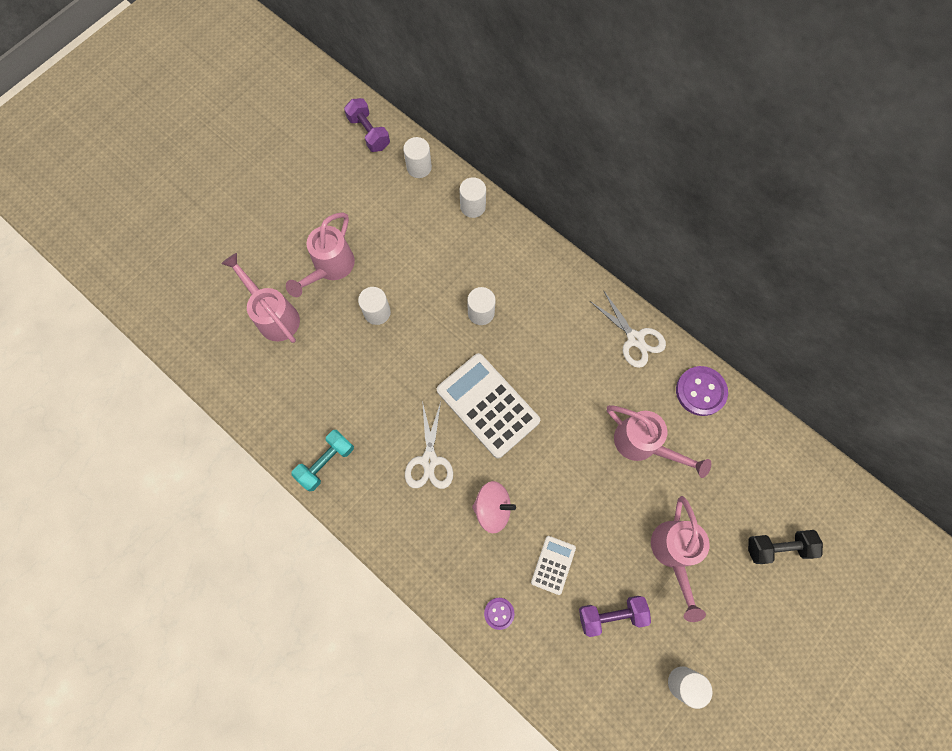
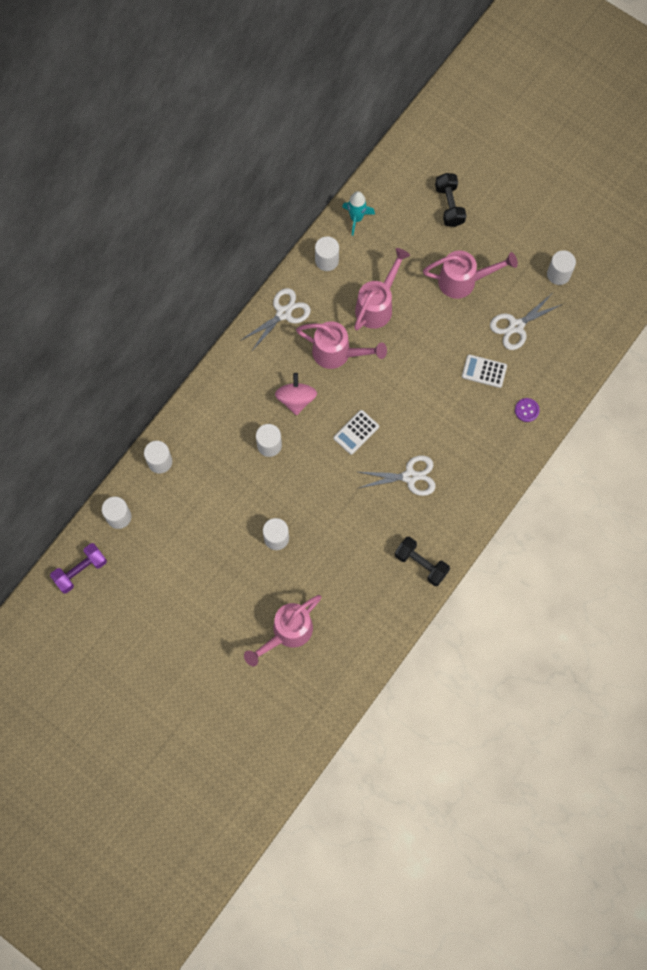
camera: 95 degrees left, 0 degrees up
pink watering can [286,212,355,297] -> pink watering can moved to [296,321,387,369]
turquoise dumbbell [291,430,354,491] -> black dumbbell [395,537,450,586]
white calculator [437,353,540,458] -> white calculator [334,410,379,455], size x0.50
pink spinning top [472,481,516,533] -> pink spinning top moved to [275,373,317,415]
purple dumbbell [579,596,651,637] -> white scissors [490,294,563,350]
purple button [676,366,728,416] -> white cylinder [315,236,339,271]
none -> turquoise rocket [342,191,375,236]

